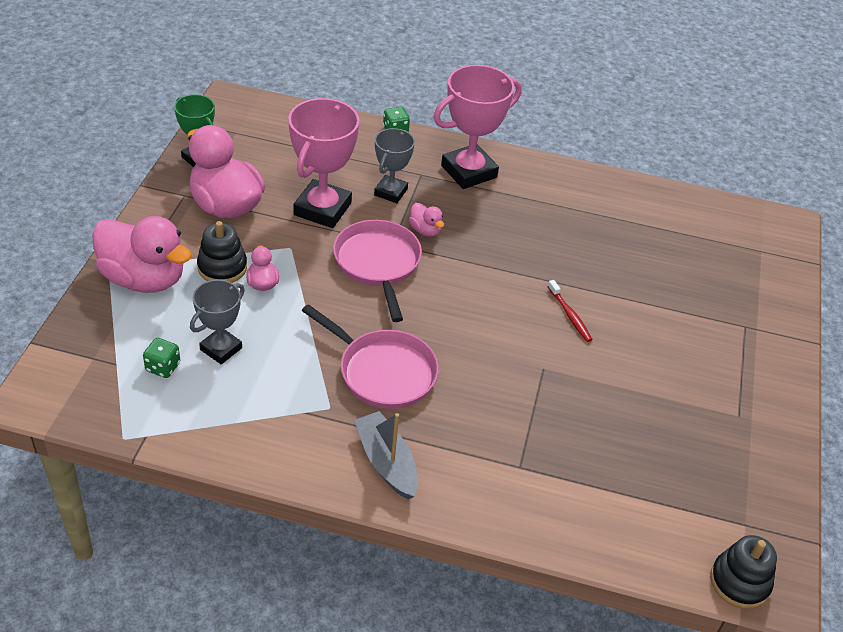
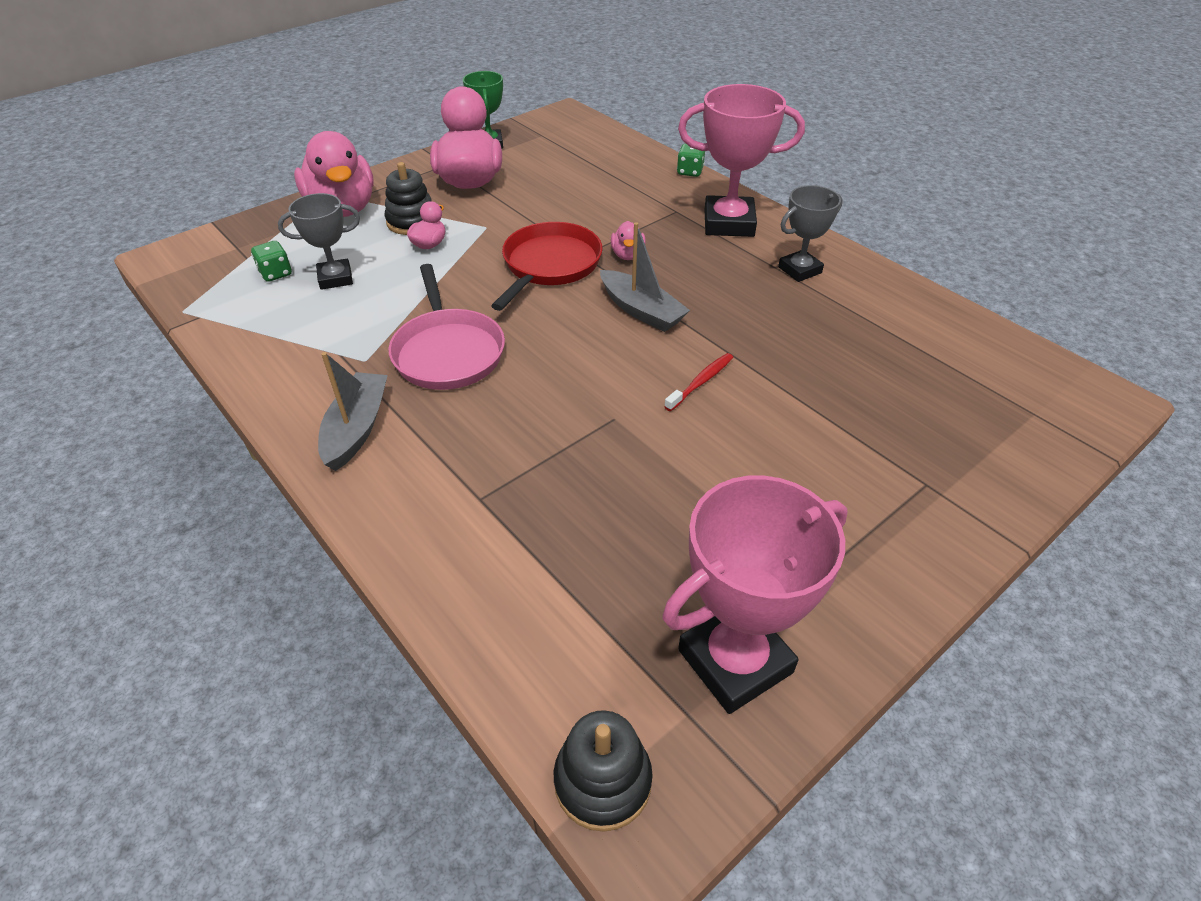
camera: 40 degrees right, 0 degrees up
pink trophy [288,98,359,228] -> pink trophy moved to [663,476,848,714]
pink pan [333,220,422,322] -> red pan [491,222,603,311]
grey trophy [374,128,415,203] -> grey trophy moved to [778,185,843,282]
red toothbrush [548,280,593,342] -> red toothbrush turned 150 degrees counterclockwise [664,353,733,411]
none -> grey boat [600,222,690,332]

